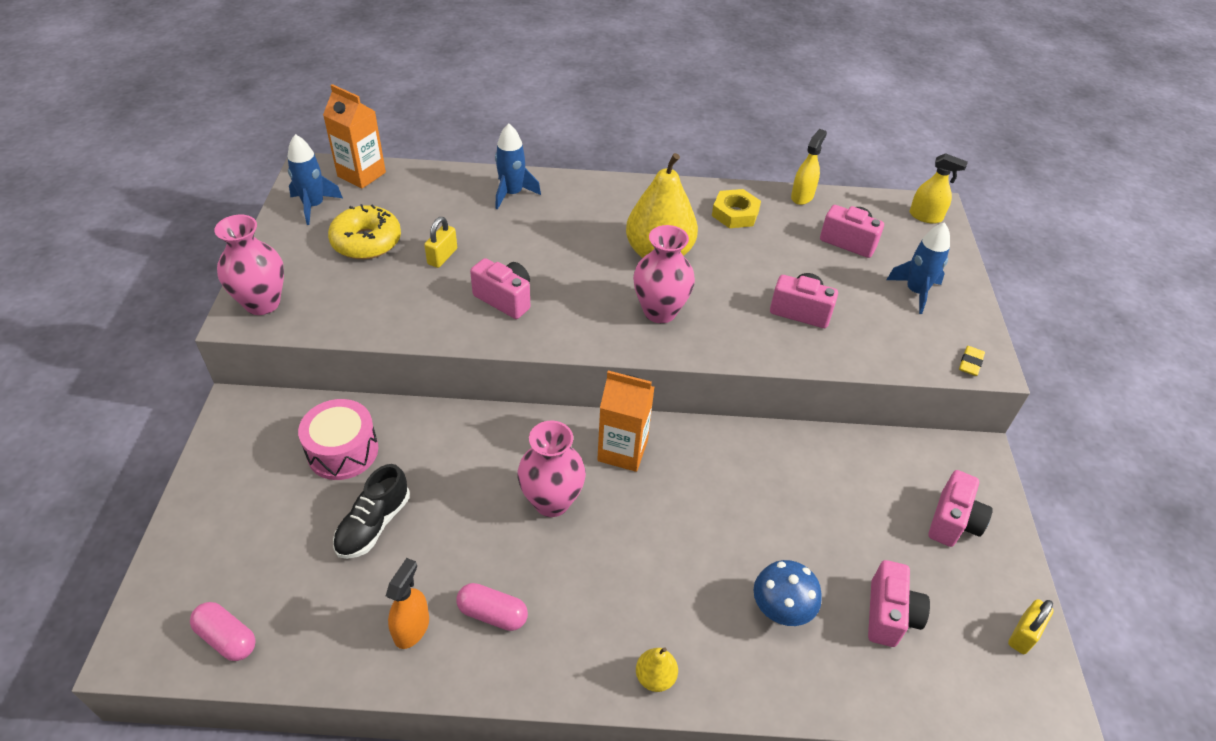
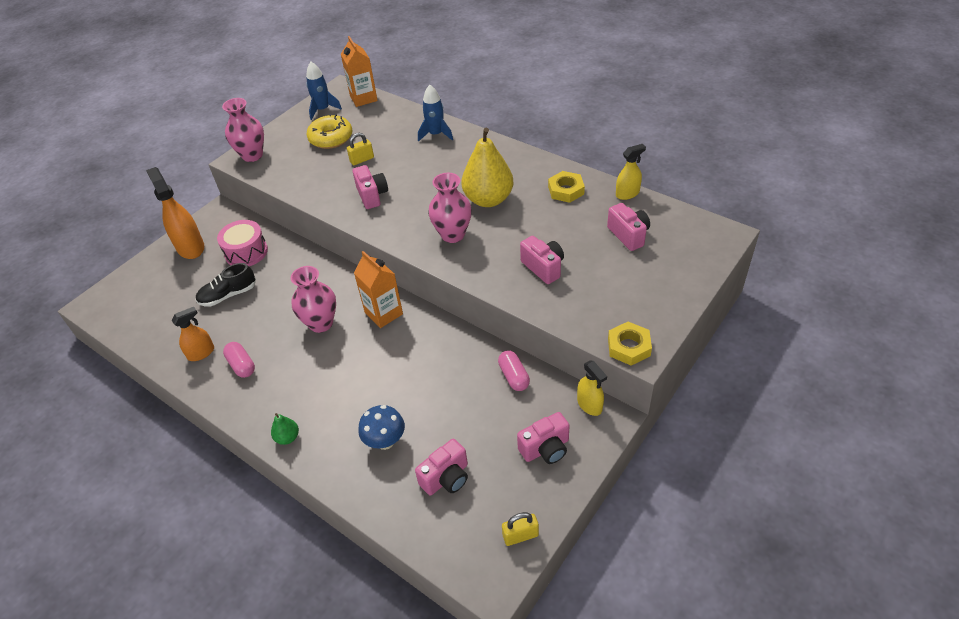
camera: 40 degrees right, 0 degrees up
pink capsule [190,602,256,661] -> pink capsule moved to [498,351,530,391]
yellow pear [636,647,678,692] -> green pear [271,413,299,445]
blue rocket [887,222,950,314] -> none
yellow spray bottle [910,153,968,224] -> yellow spray bottle moved to [577,361,607,416]
yellow eraser [959,346,985,376] -> yellow nut [608,322,652,366]
none -> orange spray bottle [146,167,204,259]

